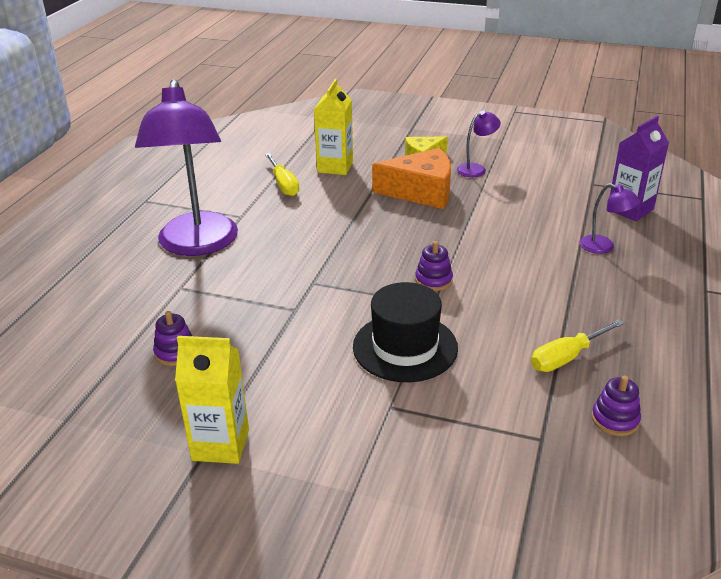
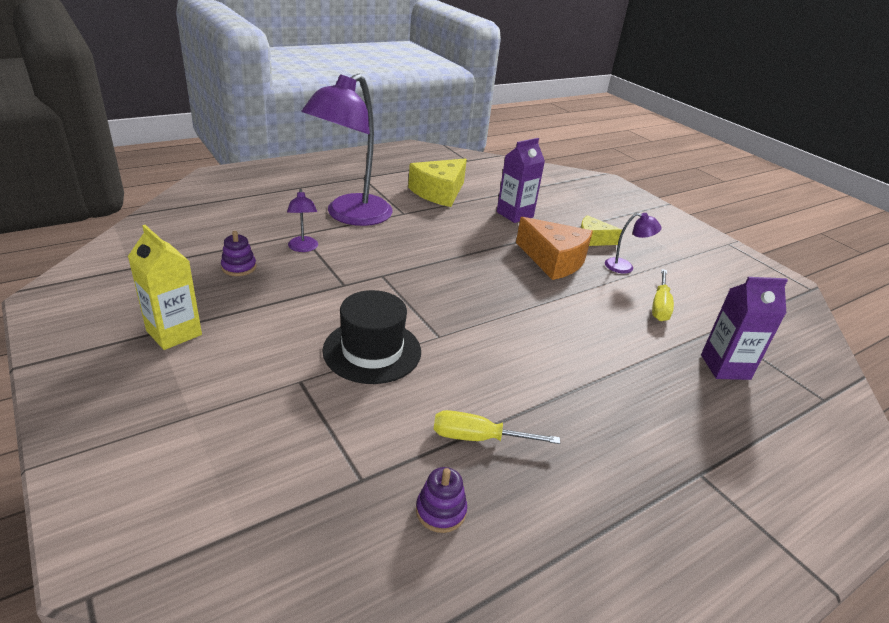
camera: 35 degrees right, 0 degrees up
yellow screwdriver [265,153,299,196] -> yellow screwdriver moved to [652,269,674,321]
yellow carton [314,79,353,175] -> purple carton [497,138,545,223]
purple stacking toy [415,241,453,291] -> none
purple lamp [580,183,640,254] -> purple lamp moved to [287,189,318,252]
none -> yellow cheese [408,158,467,207]

